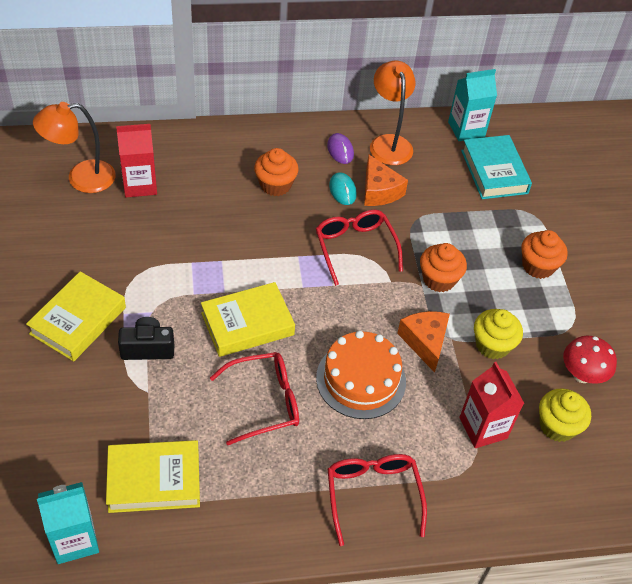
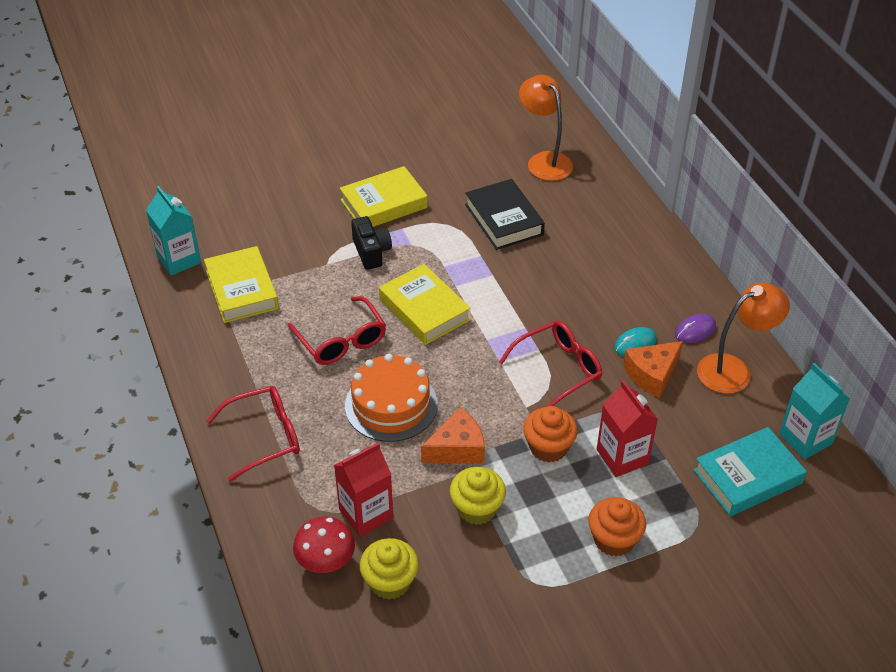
camera: 80 degrees right, 5 degrees down
yellow book [26,271,126,361] -> yellow book turned 45 degrees counterclockwise [340,166,428,227]
red carton [116,124,157,197] -> red carton moved to [597,380,658,477]
orange cupcake [254,148,299,196] -> none
red mushroom [563,336,617,384] -> red mushroom moved to [293,517,355,573]
none -> black book [465,179,545,250]

